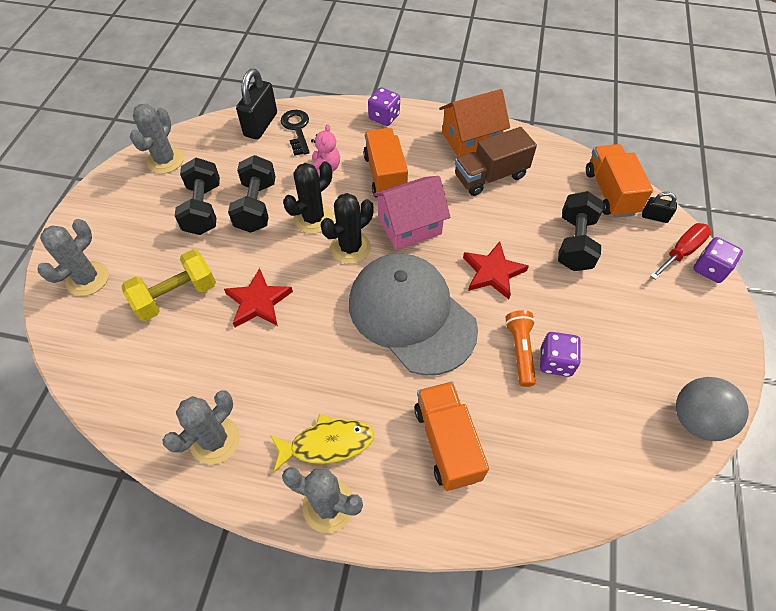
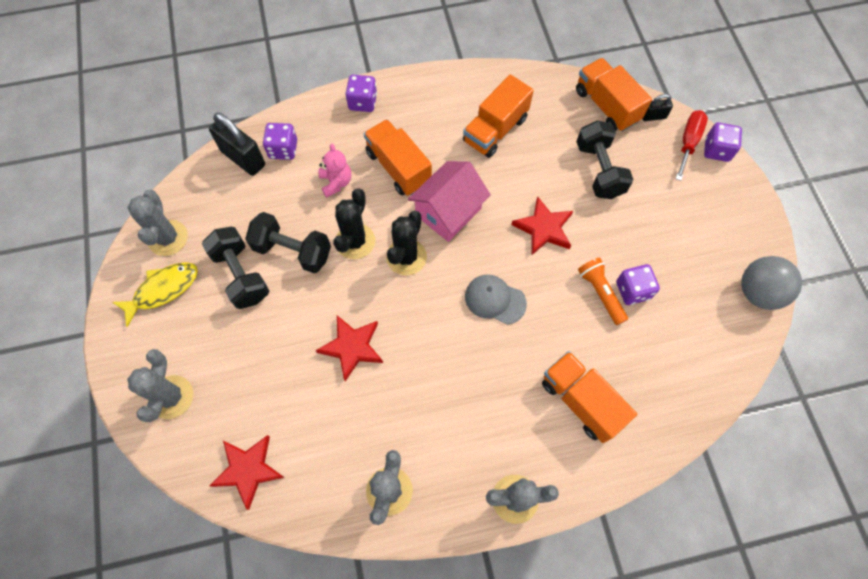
camera: 25 degrees left, 10 degrees up
yellow dumbbell [122,249,216,321] -> none
black dumbbell [228,155,276,233] -> black dumbbell turned 45 degrees counterclockwise [245,212,331,273]
black padlock [236,69,277,140] -> black padlock turned 45 degrees counterclockwise [209,113,265,176]
yellow fish [270,414,374,472] -> yellow fish moved to [112,262,198,327]
black key [281,110,310,156] -> purple dice [263,123,297,160]
grey cap [349,254,478,375] -> grey cap [465,275,527,325], size x0.46
orange house [439,89,510,157] -> none
brown truck [455,127,537,196] -> orange truck [463,74,534,158]
none -> red star [209,435,285,510]

